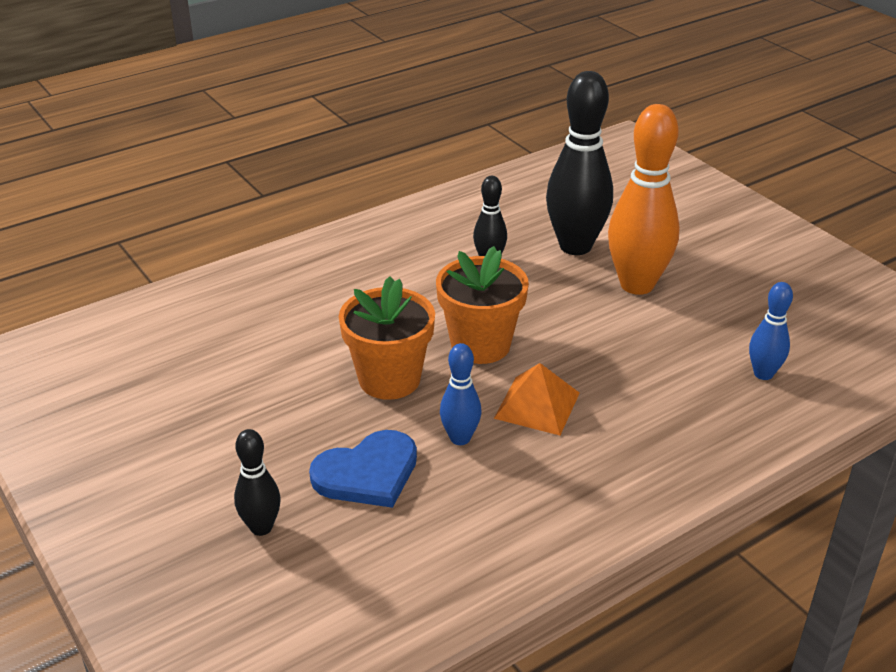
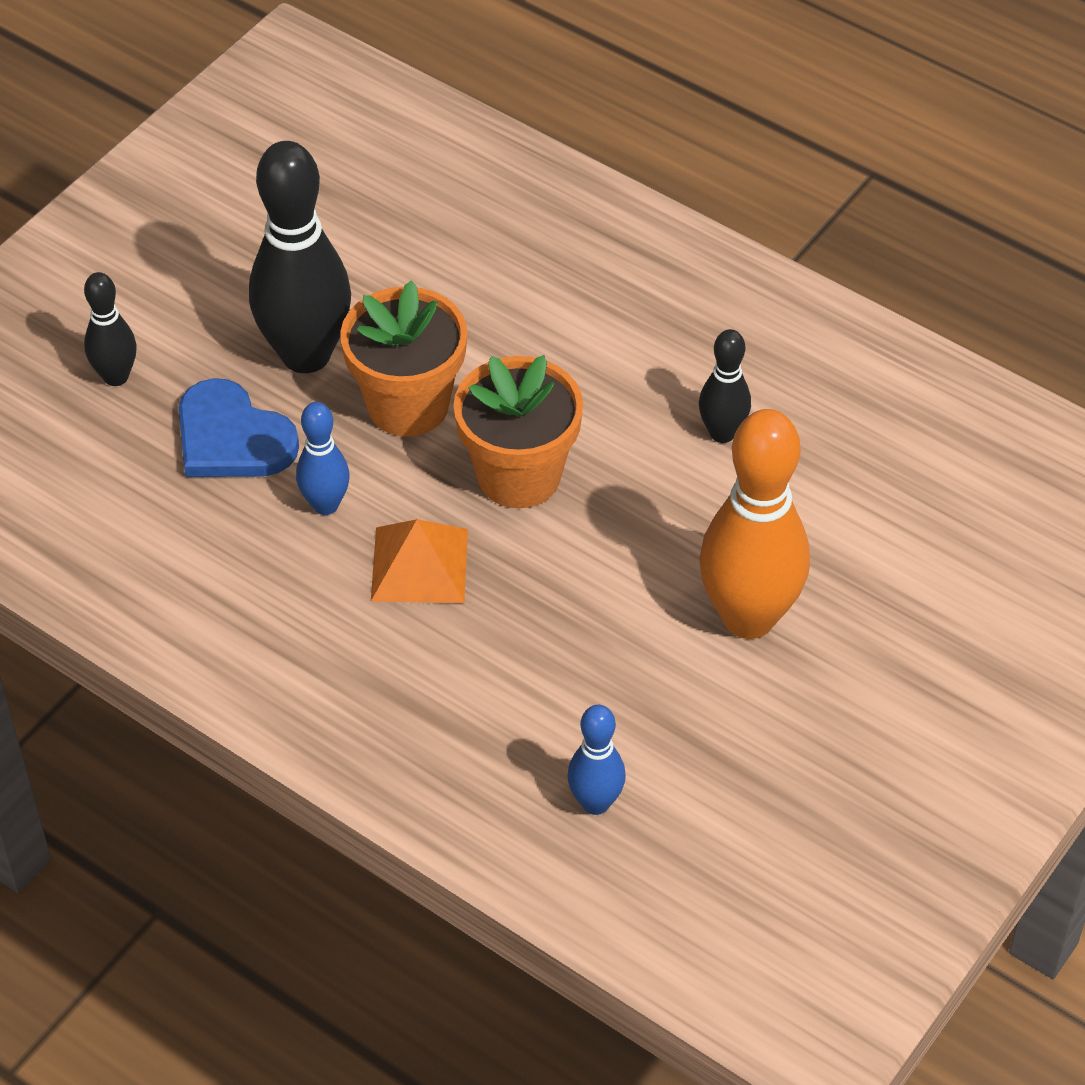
camera: 70 degrees right, 15 degrees up
black bowling pin [546,71,613,255] -> black bowling pin moved to [249,141,351,373]

